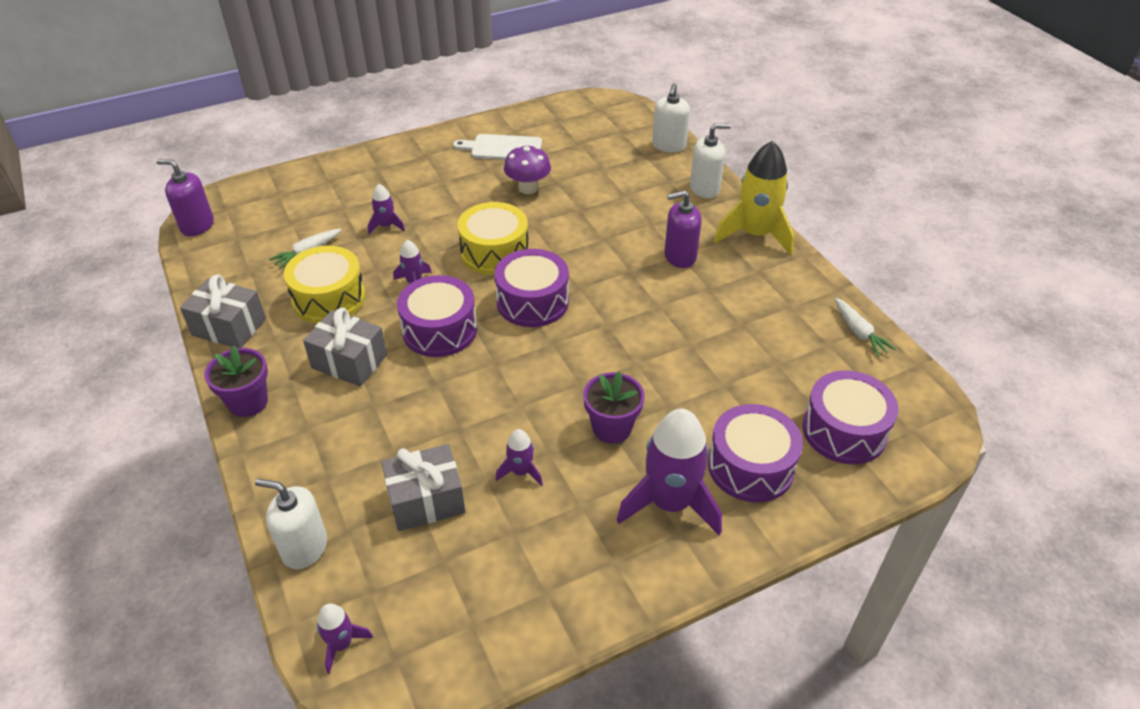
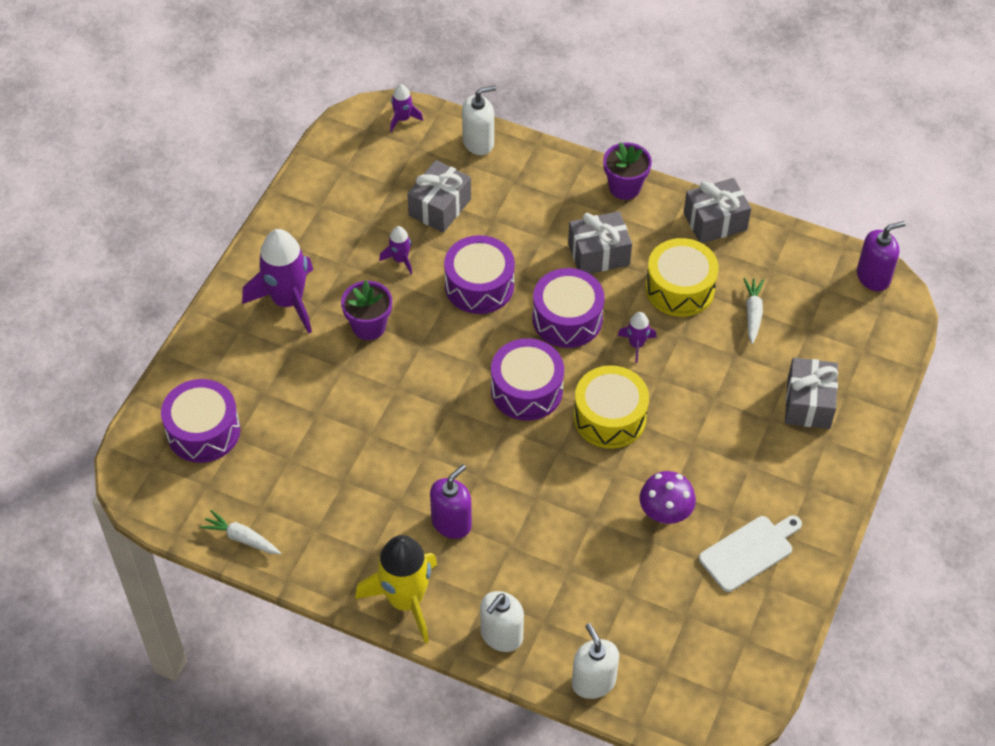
camera: 140 degrees right, 10 degrees up
purple rocket [368,184,405,234] -> none
purple drum [708,404,803,502] -> purple drum moved to [444,235,515,314]
none -> grey gift [785,358,838,429]

